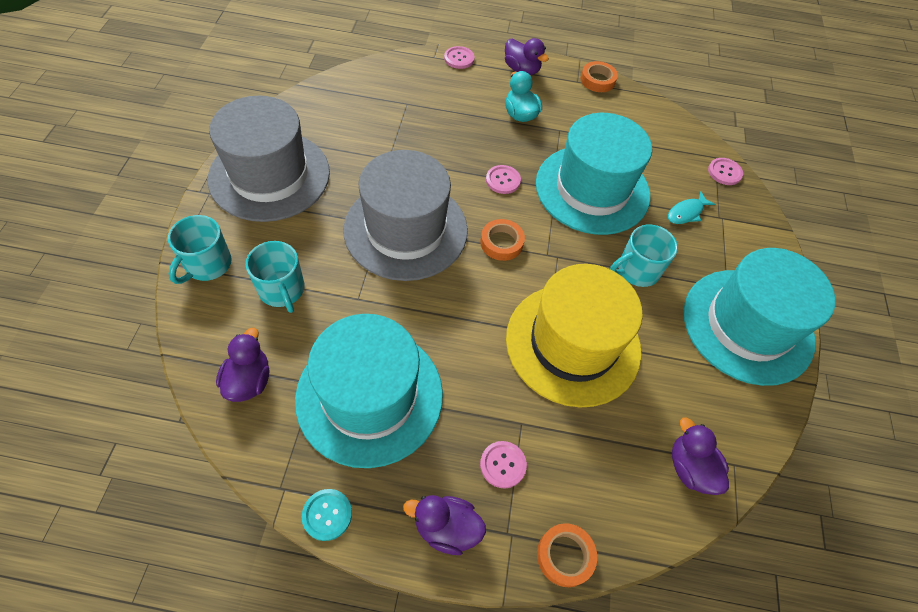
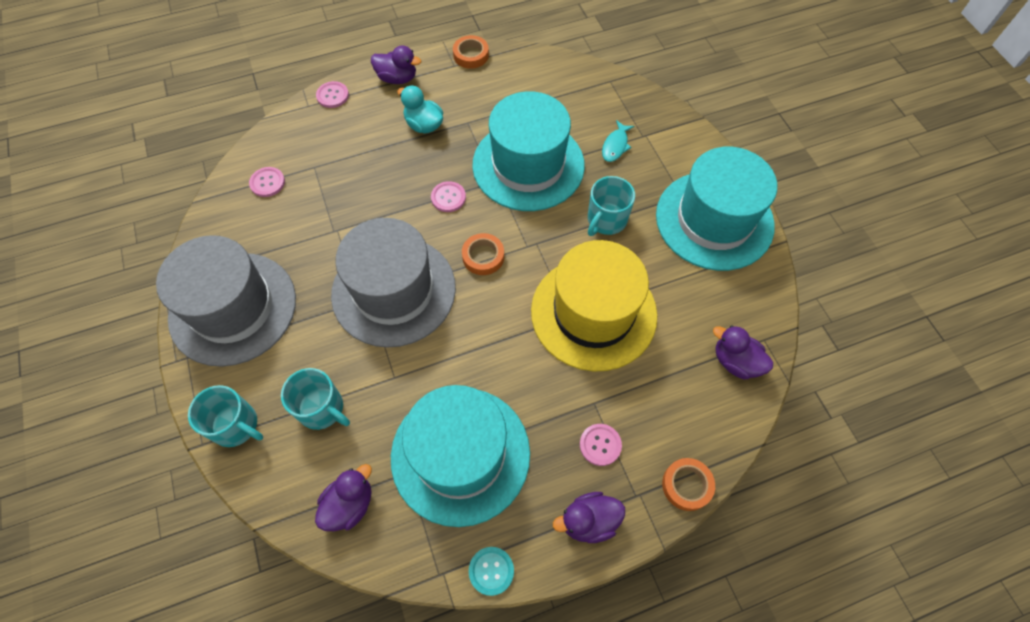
camera: 25 degrees left, 5 degrees up
turquoise mug [168,215,232,284] -> turquoise mug turned 60 degrees counterclockwise [188,385,263,447]
purple duck [216,328,269,402] -> purple duck turned 60 degrees clockwise [315,464,372,531]
pink button [708,158,743,185] -> pink button moved to [249,167,285,197]

